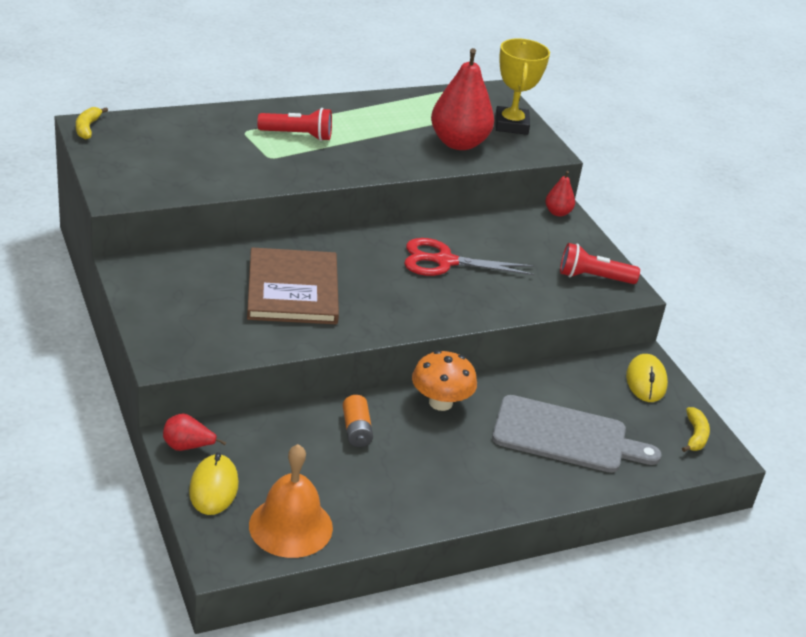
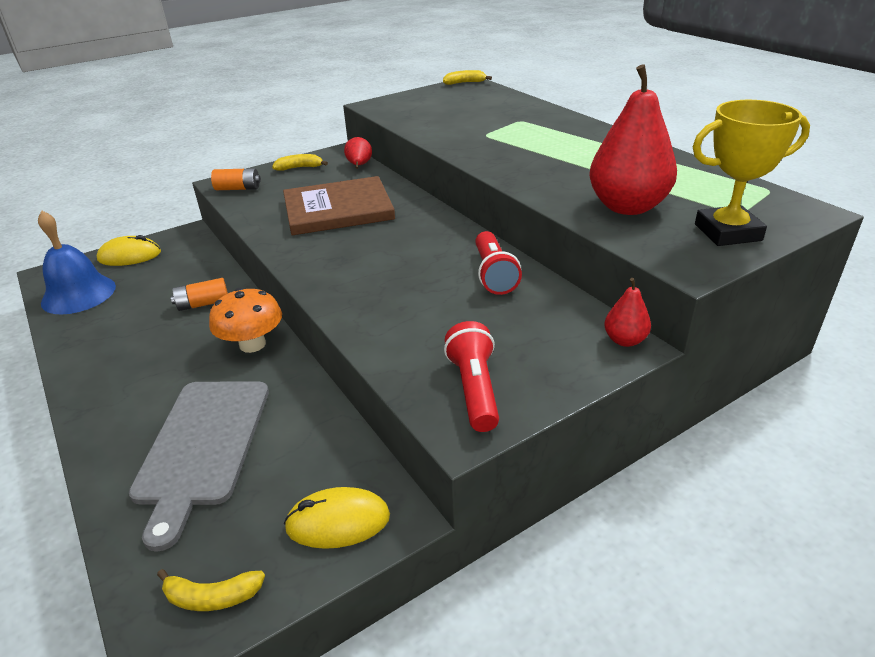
camera: 85 degrees right, 0 degrees up
red pear [163,413,226,451] -> red pear moved to [344,137,372,169]
orange bell [249,444,333,558] -> blue bell [38,211,116,314]
red flashlight [257,108,332,141] -> red flashlight moved to [475,231,522,295]
red scissors [404,238,534,276] -> none
none -> orange battery [211,168,261,190]
none -> yellow banana [272,154,328,171]

